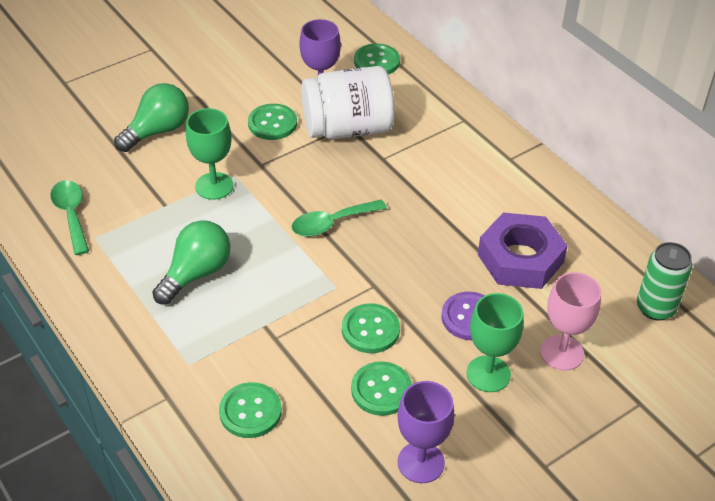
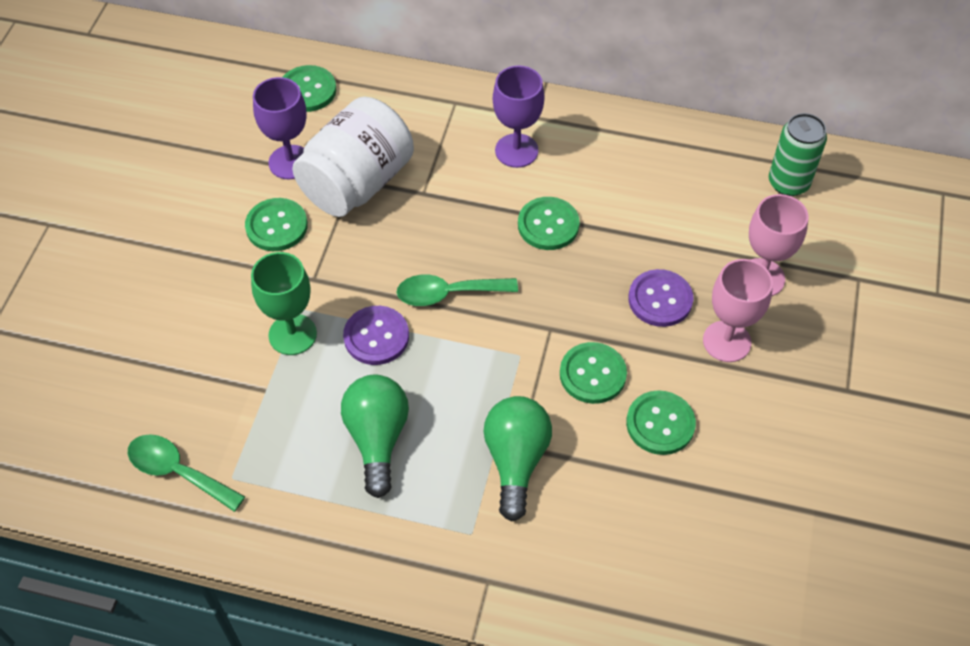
camera: 40 degrees left, 10 degrees up
green light bulb [114,83,189,152] -> green light bulb moved to [483,396,552,522]
green button [219,382,282,438] -> green button moved to [518,197,580,250]
green spoon [292,199,387,237] -> green spoon turned 60 degrees clockwise [397,275,518,306]
purple goblet [398,381,454,483] -> purple goblet moved to [493,66,544,168]
green goblet [466,293,524,392] -> pink goblet [703,259,773,362]
purple nut [478,213,568,289] -> none
none -> purple button [343,306,409,365]

